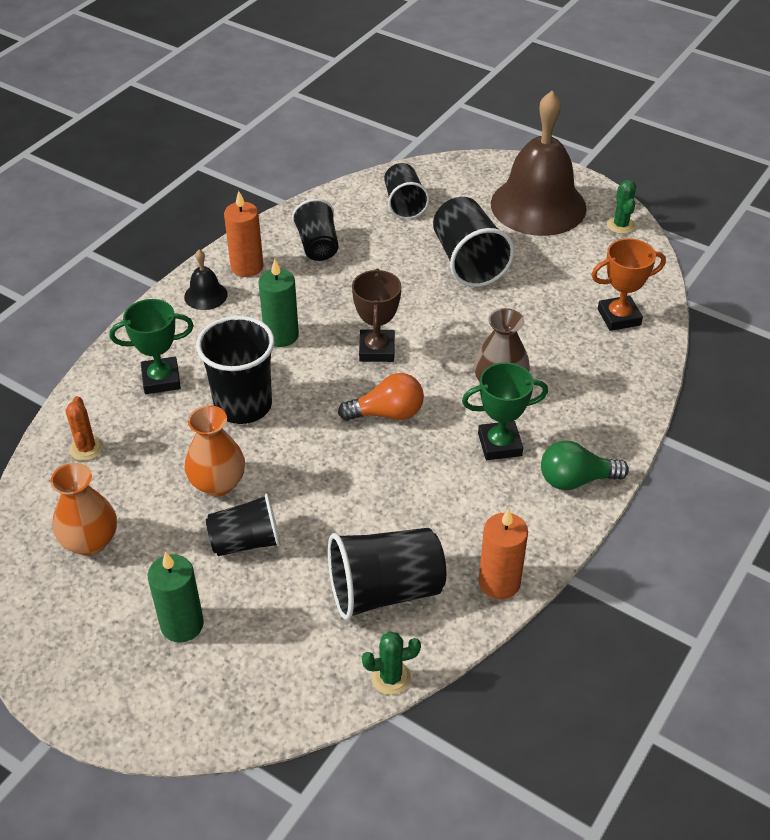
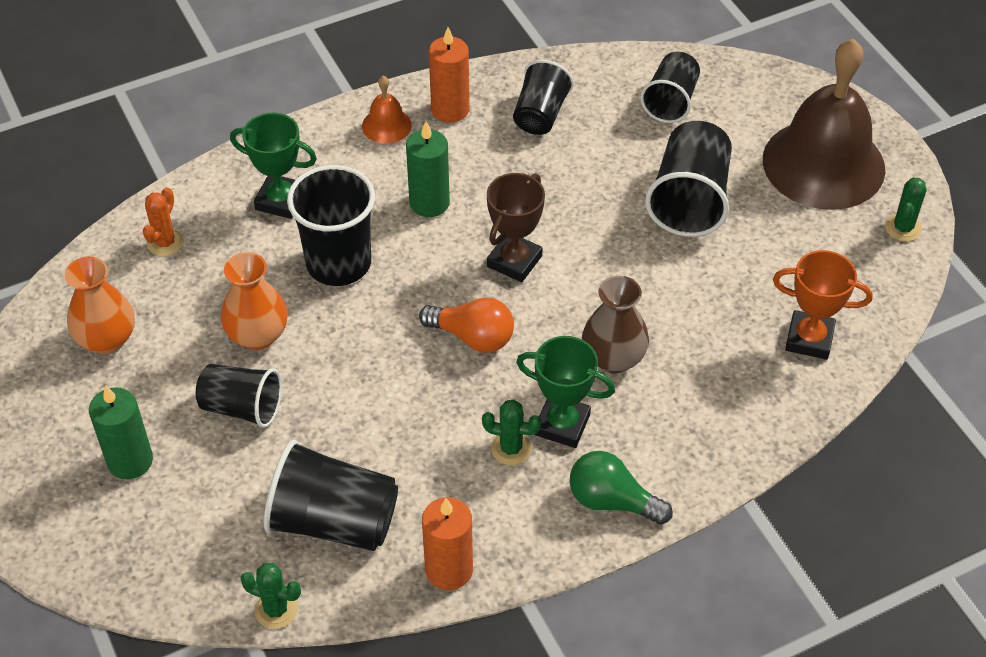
camera: 30 degrees right, 5 degrees up
black bell [184,250,228,310] -> orange bell [362,76,412,144]
none -> green cactus [482,400,542,465]

